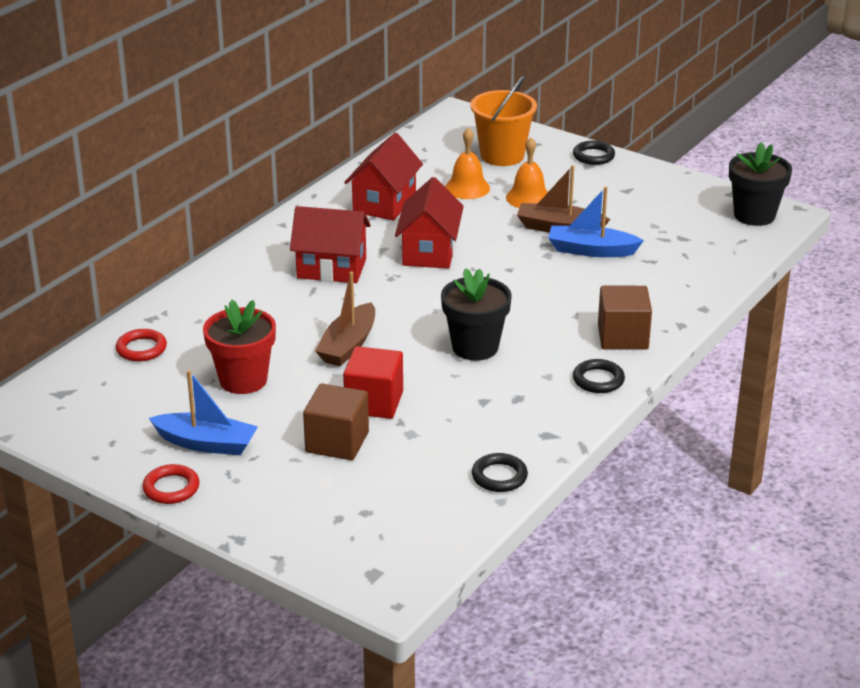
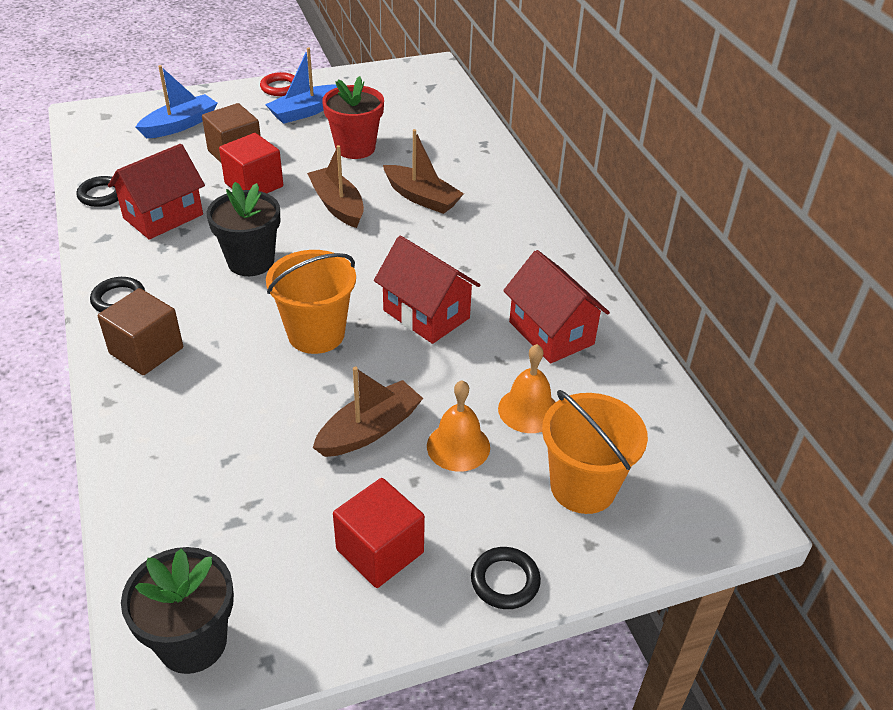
camera: 125 degrees right, 10 degrees up
red ring [116,329,167,362] -> none
red house [290,206,371,283] -> red house moved to [108,144,205,240]
blue boat [548,187,644,257] -> blue boat moved to [136,65,218,138]
none -> orange bucket [266,250,356,354]
none -> red cube [333,478,425,588]
none -> brown boat [383,129,464,214]

